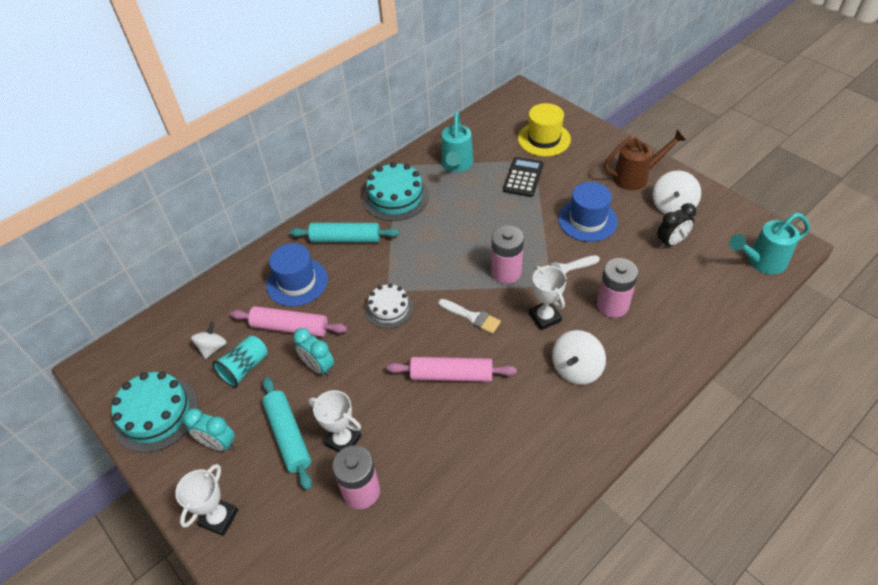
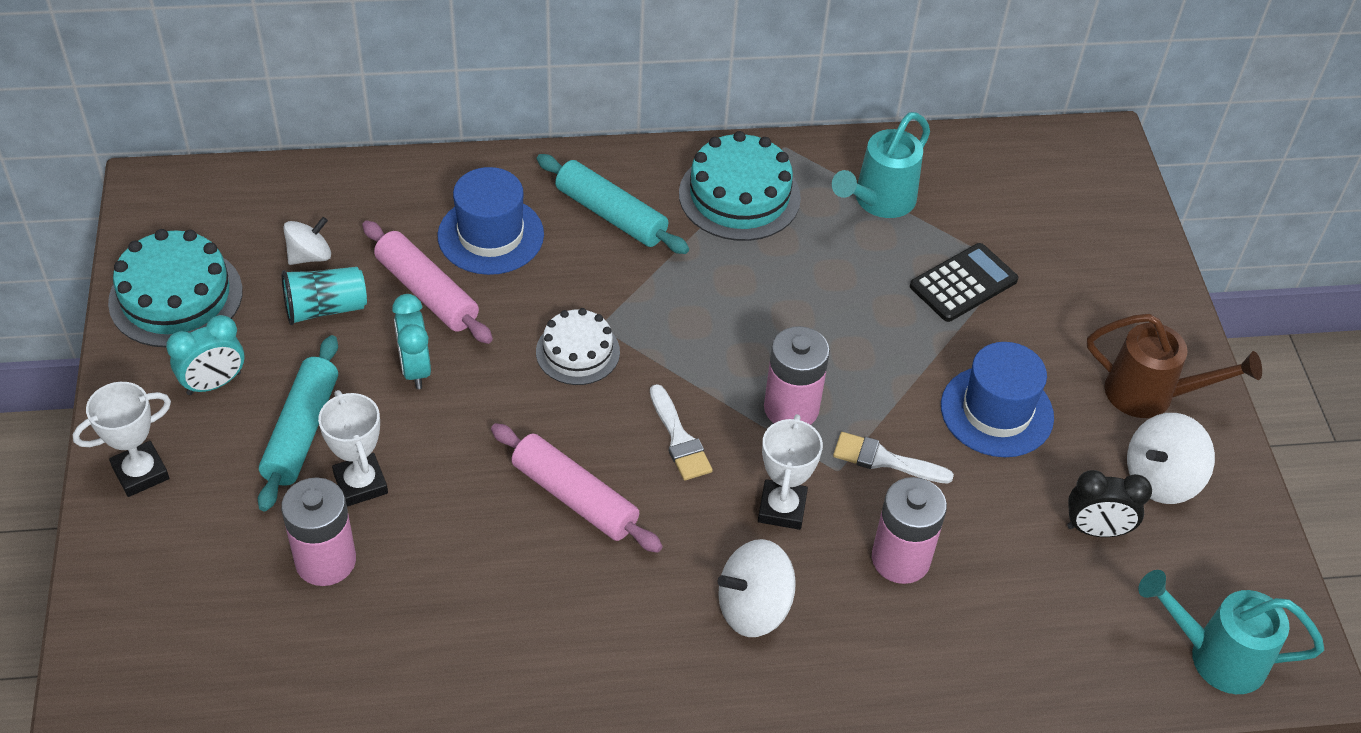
camera: 30 degrees right, 0 degrees up
turquoise clock [183,408,235,451] -> turquoise clock turned 90 degrees counterclockwise [166,315,244,395]
yellow hat [518,103,571,156] -> none

